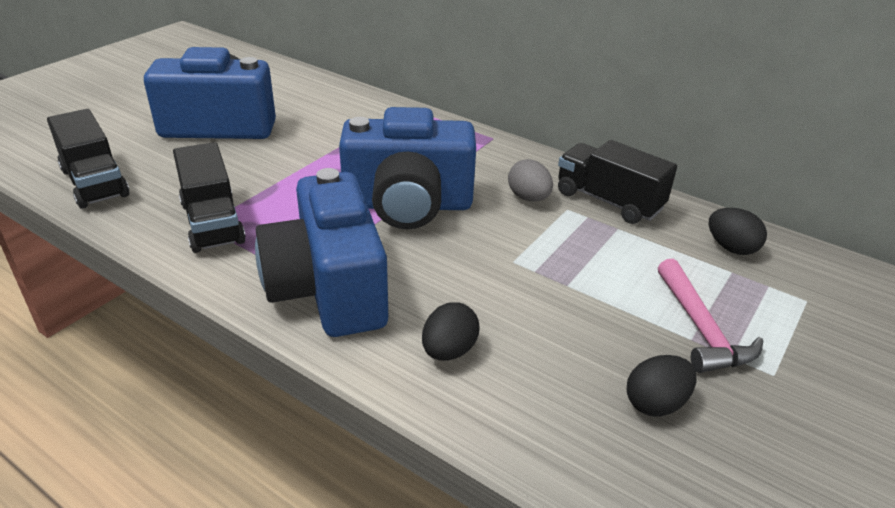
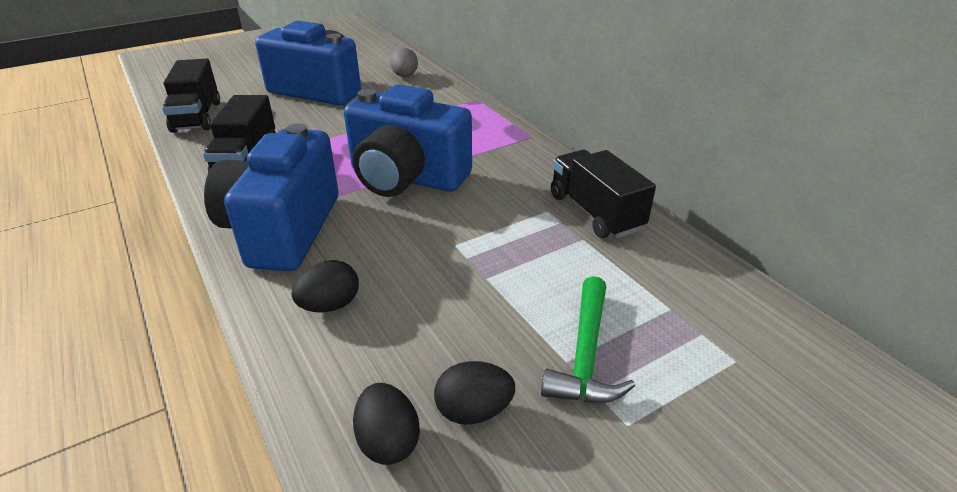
camera: 25 degrees right, 0 degrees up
grey egg [508,159,553,202] -> grey egg moved to [390,47,418,77]
pink hammer [658,259,763,373] -> green hammer [541,276,635,403]
black egg [709,208,767,255] -> black egg moved to [353,383,420,465]

